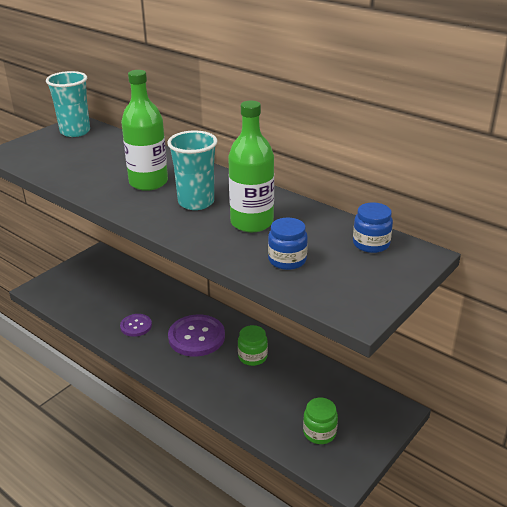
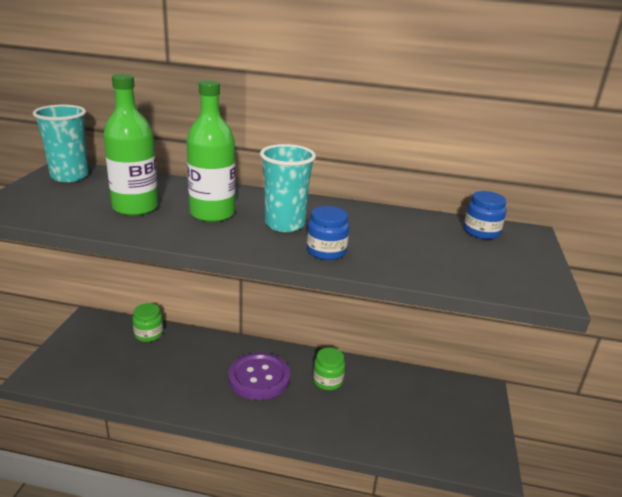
camera: 30 degrees left, 5 degrees down
purple button [120,314,152,337] -> none
green bottle [228,101,274,232] -> green bottle moved to [103,74,159,216]
blue jar [268,218,308,270] -> blue jar moved to [307,206,349,260]
green jar [303,398,338,444] -> green jar moved to [132,303,163,342]

